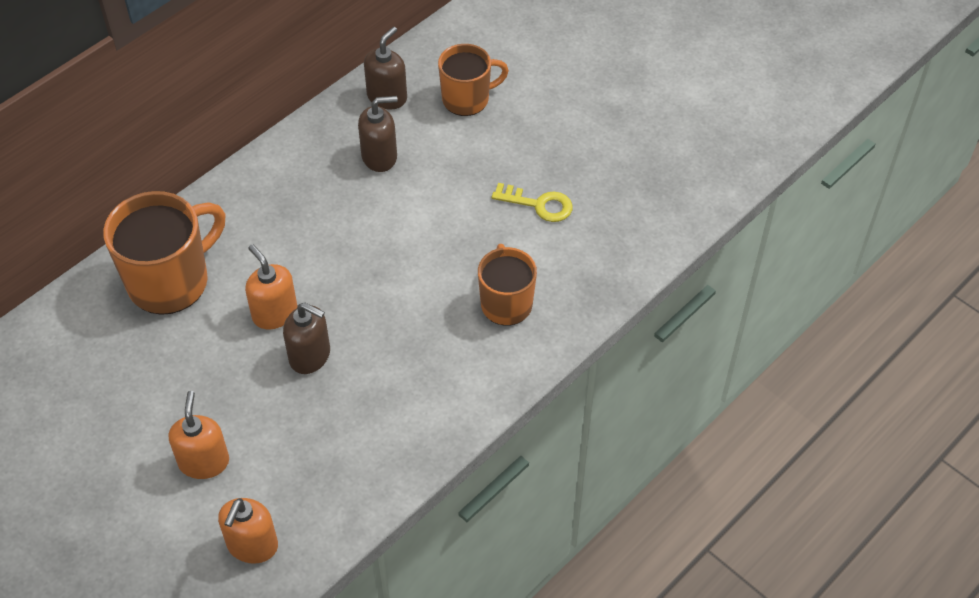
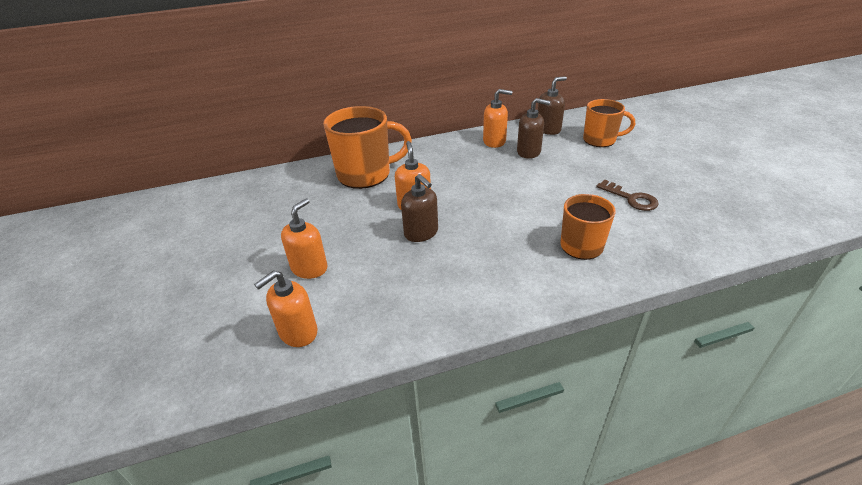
camera: 30 degrees right, 15 degrees down
yellow key [492,183,573,222] -> brown key [596,180,659,211]
none -> orange soap dispenser [483,89,513,148]

